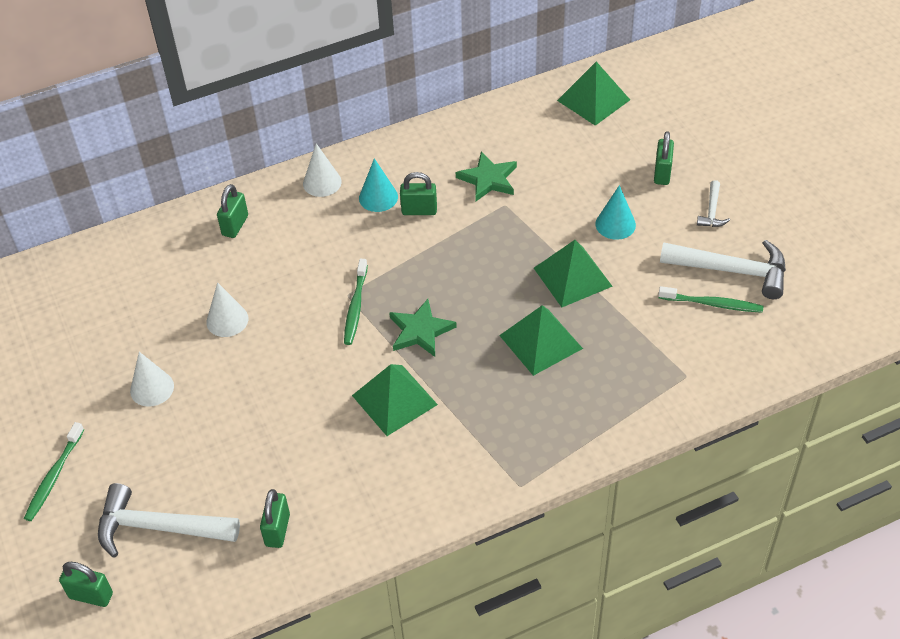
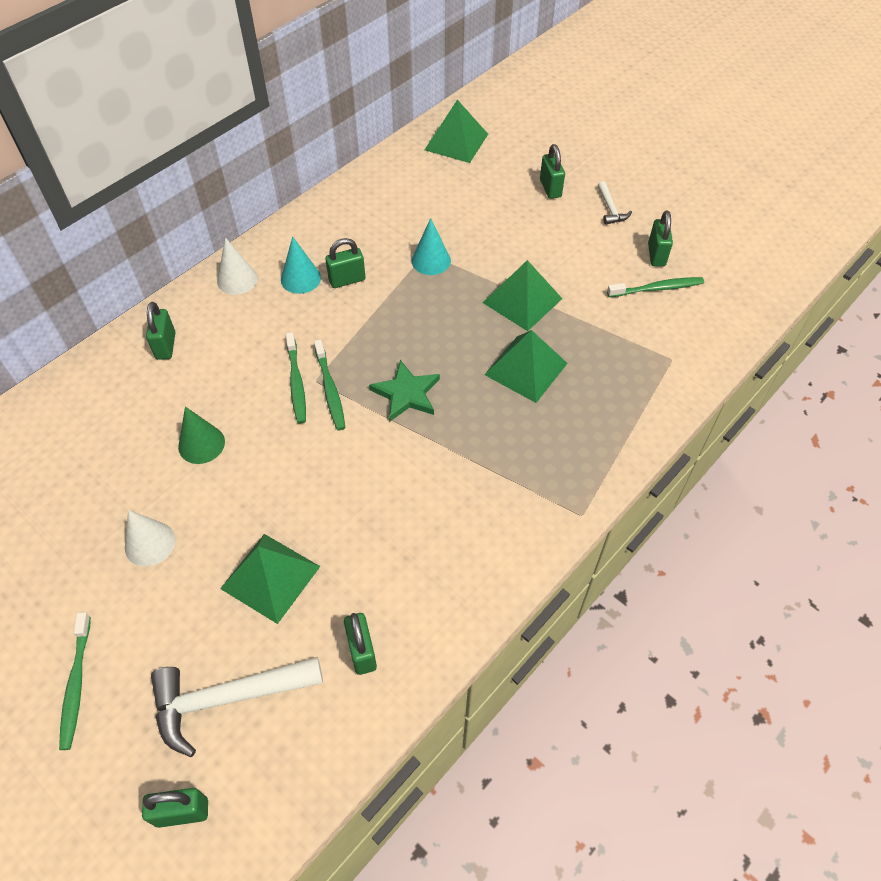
camera: 25 degrees left, 5 degrees up
white cone [206,282,248,337] -> green cone [178,406,225,464]
green pyramid [352,364,438,436] -> green pyramid moved to [220,534,321,624]
green star [456,152,517,201] -> none
turquoise cone [596,185,636,240] -> turquoise cone moved to [411,218,451,275]
white hammer [660,240,786,299] -> green padlock [648,210,673,267]
none -> green toothbrush [286,332,306,424]

